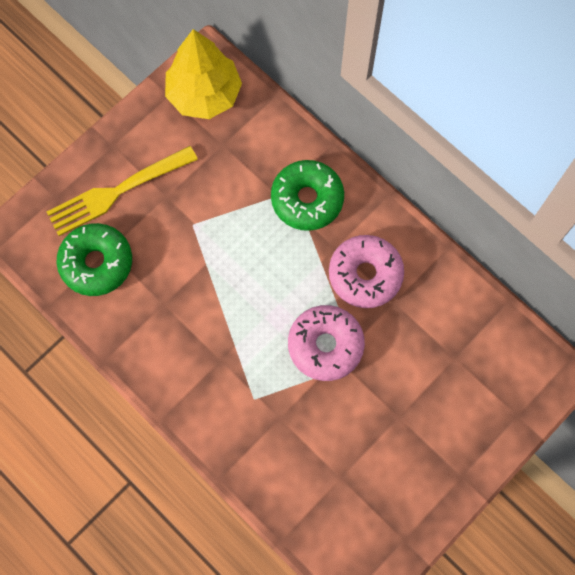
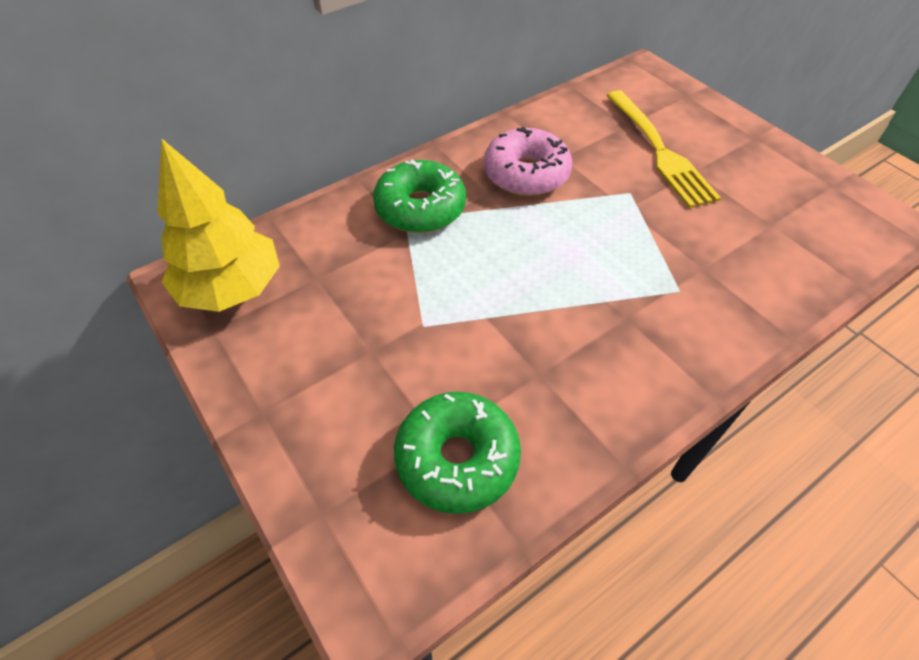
camera: 80 degrees left, 20 degrees down
yellow fork [47,146,198,236] -> yellow fork moved to [606,90,721,208]
pink donut [288,305,365,381] -> none

